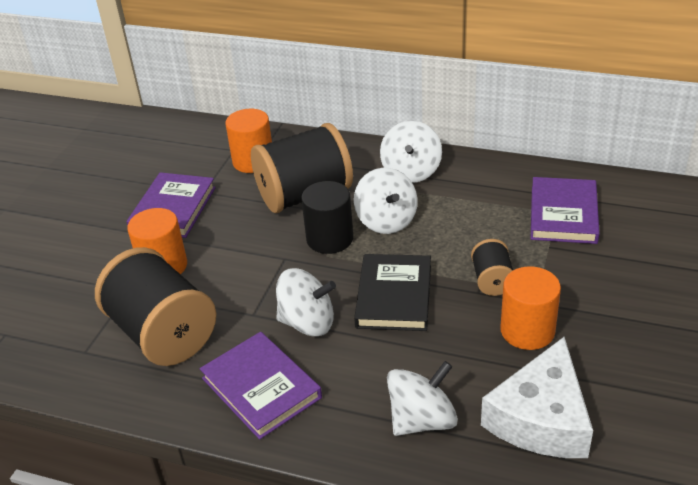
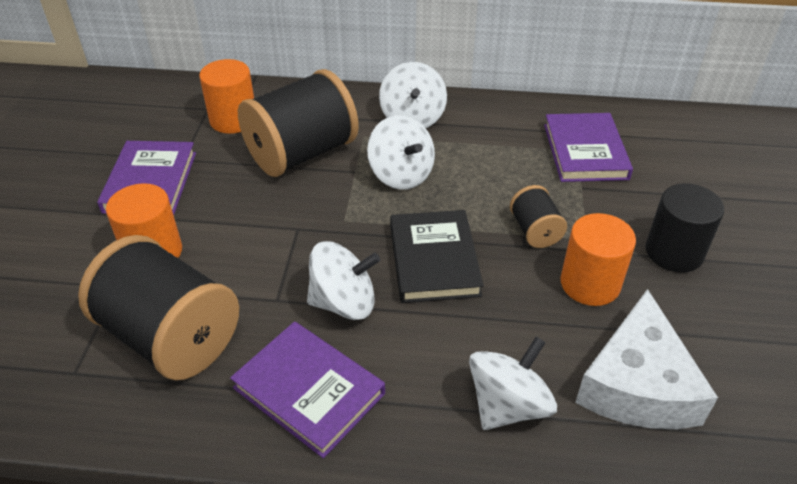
camera: 15 degrees left, 5 degrees up
black cylinder [301,181,353,254] -> black cylinder moved to [646,183,724,273]

